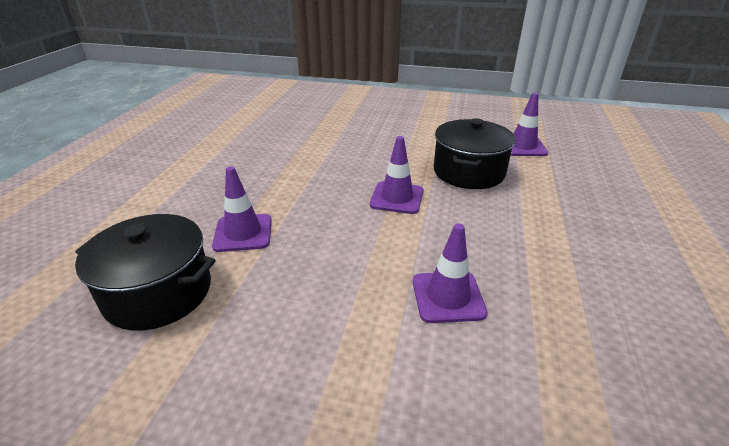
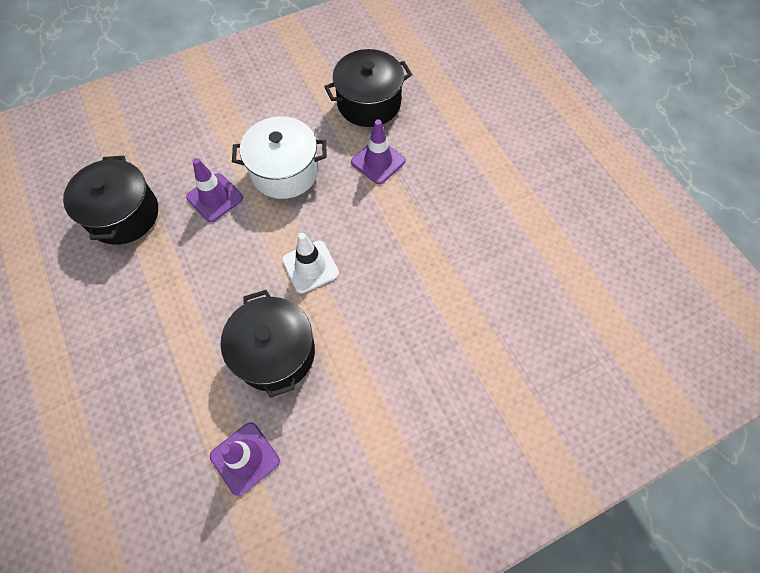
camera: 140 degrees right, 30 degrees up
purple traffic cone [370,136,423,214] -> white traffic cone [282,233,339,293]
none -> black pot [63,156,158,245]
none -> white pot [232,116,327,199]

